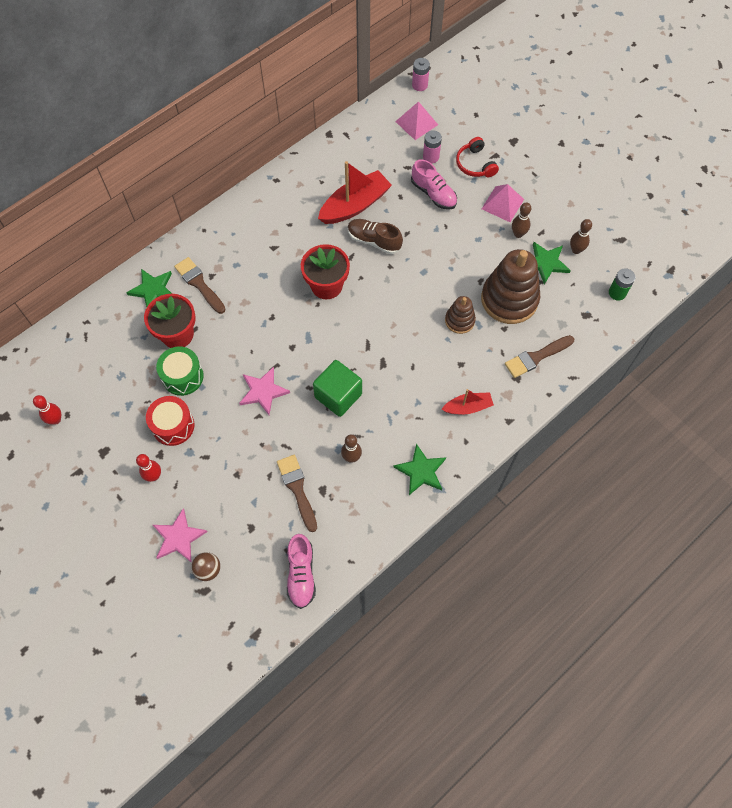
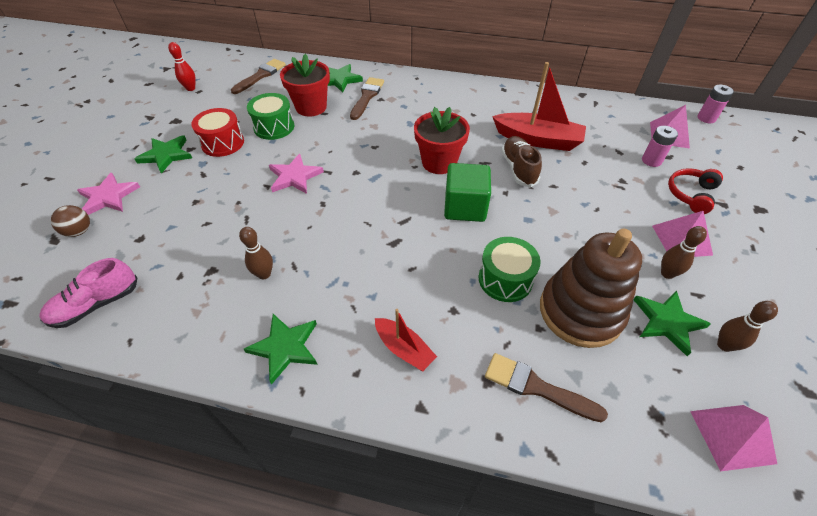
camera: 55 degrees right, 15 degrees down
red bowling pin [136,454,161,482] -> green star [135,135,192,174]
brown brush [277,455,317,532] -> brown brush moved to [231,59,286,94]
green cube [313,360,362,417] -> green cube moved to [444,163,491,222]
pink shoe [411,159,457,210] -> none
brown stacking toy [445,296,476,334] -> green drum [478,237,541,302]
green battery [609,268,636,300] -> pink pyramid [690,405,777,471]

